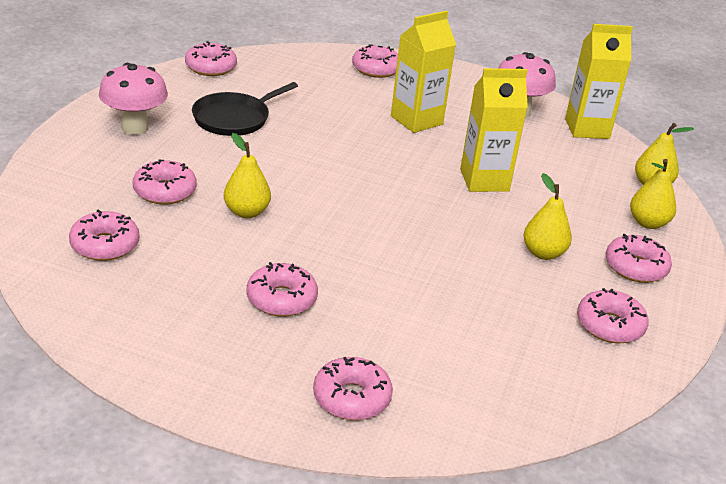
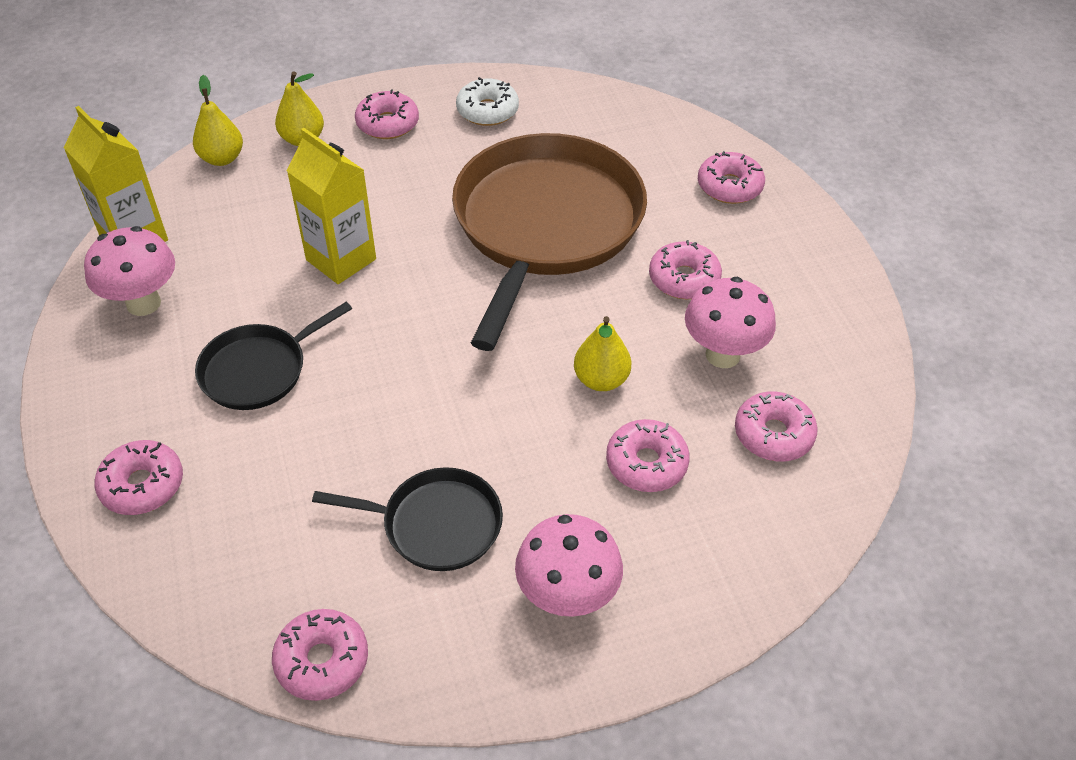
camera: 125 degrees left, 15 degrees up
yellow carton [391,10,456,133] -> black pan [195,302,352,410]
yellow pear [524,173,572,260] -> none
pink donut [577,288,649,344] -> white donut [456,77,519,126]
none -> brown pan [452,133,647,351]
none -> pink mushroom [685,277,776,368]

